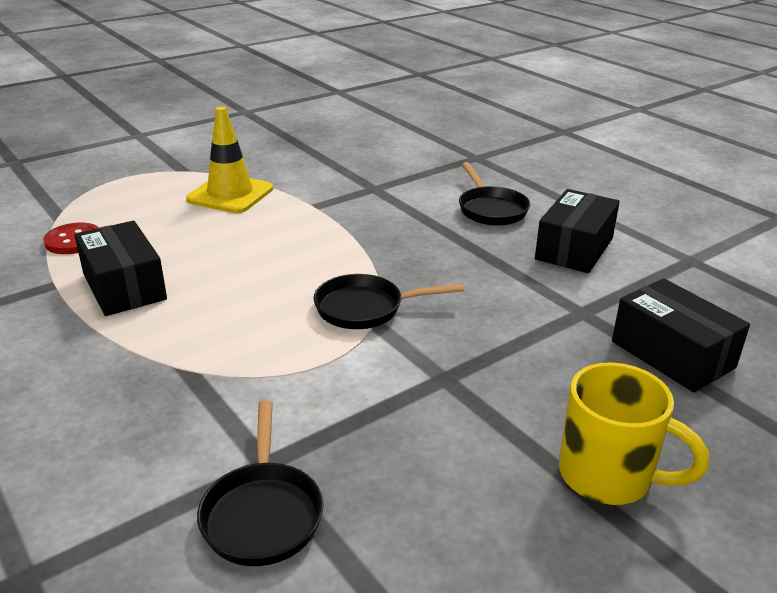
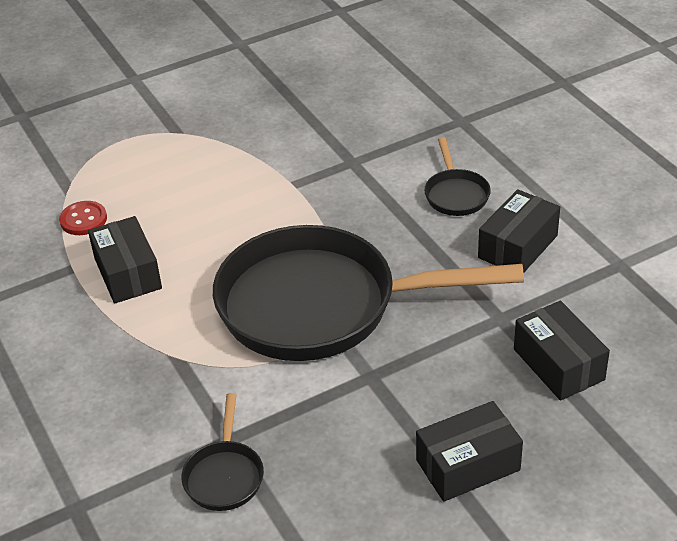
camera: 10 degrees right, 10 degrees up
yellow traffic cone [186,107,273,213] -> none
black pan [313,274,464,329] -> black pan [213,225,524,361], size x2.48
yellow mug [559,362,709,505] -> black box [416,401,523,502]

